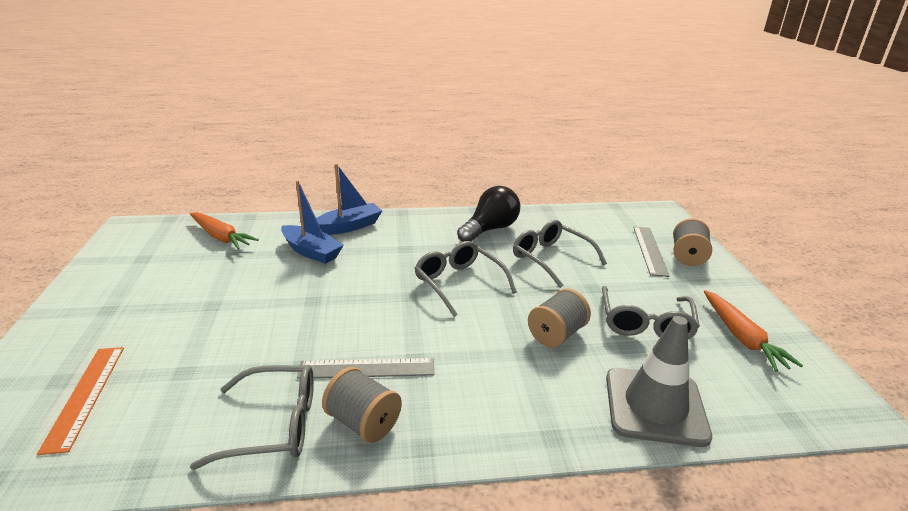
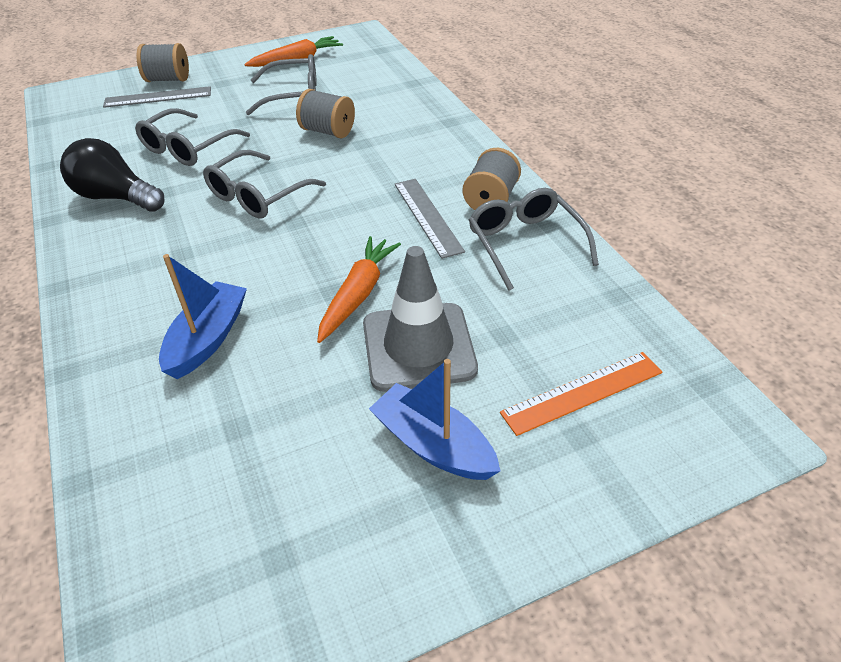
camera: 105 degrees left, 15 degrees up
orange carrot [190,212,259,250] -> orange carrot moved to [317,236,401,343]
blue boat [316,164,382,235] -> blue boat moved to [369,359,500,480]
grey traffic cone [606,316,712,447] -> grey traffic cone moved to [363,246,478,392]

